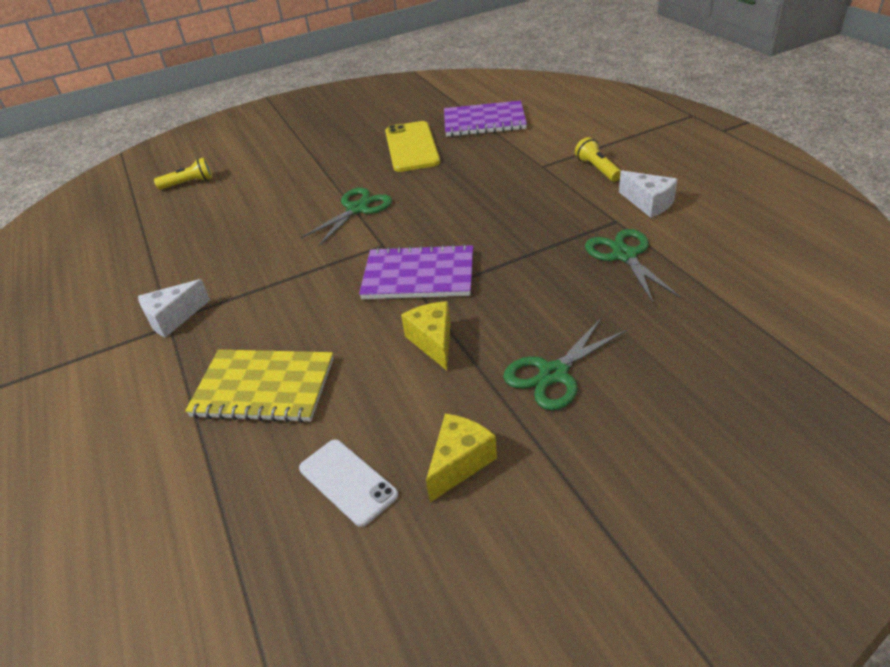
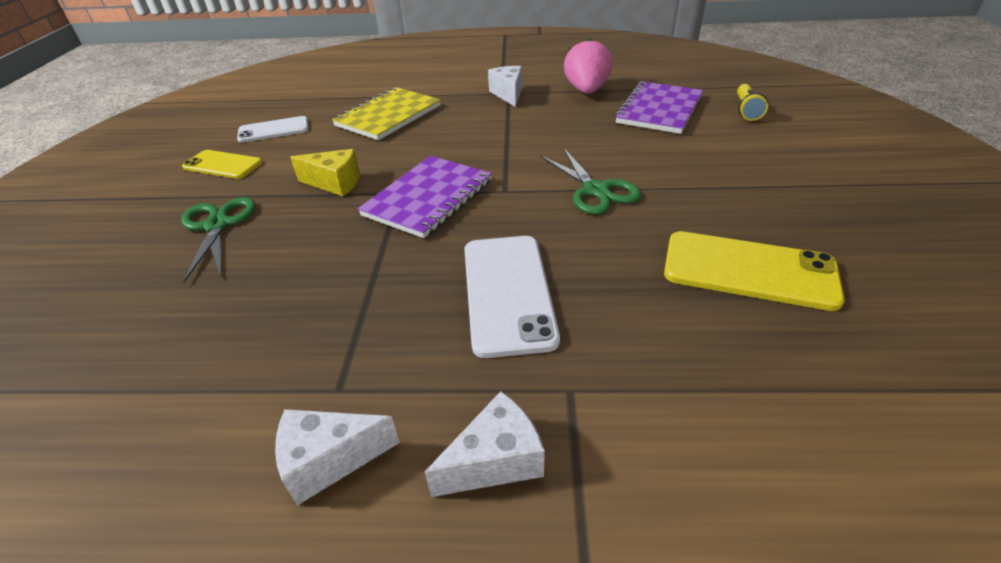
camera: 115 degrees right, 0 degrees up
yellow cheese [426,414,497,502] -> yellow phone [182,150,262,179]
purple notebook [444,100,527,137] -> purple notebook moved to [615,81,703,134]
yellow flashlight [575,137,621,181] -> white cheese [425,391,545,497]
green scissors [585,229,681,304] -> none
none -> white phone [464,236,560,358]
none -> pink strawberry [564,38,613,94]

